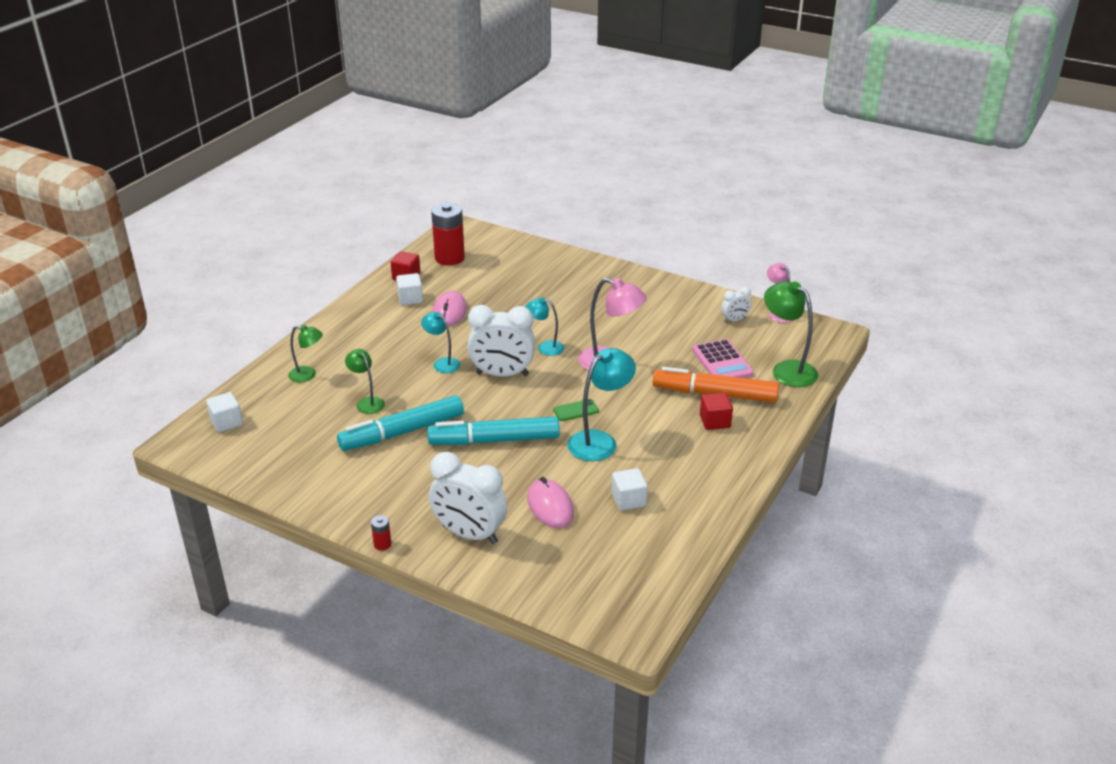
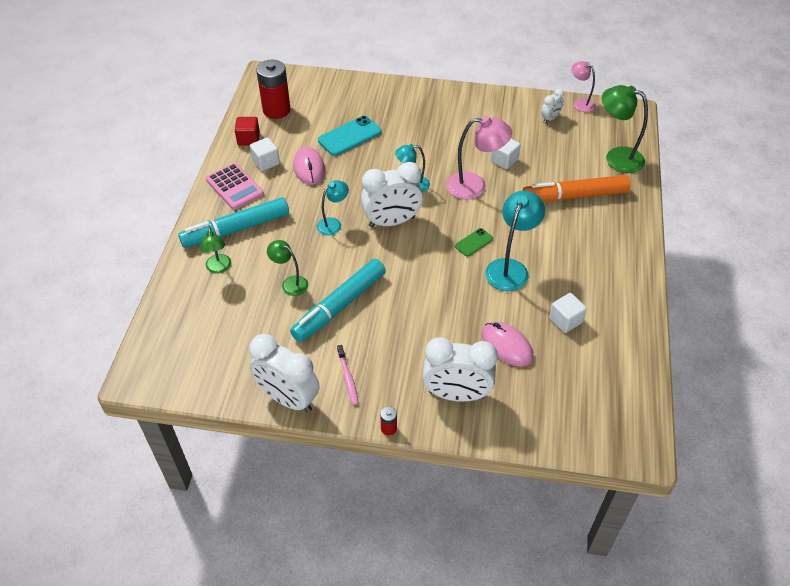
camera: 20 degrees left, 15 degrees up
white cube [206,392,243,432] -> white cube moved to [490,139,521,169]
green lamp [288,325,323,382] -> green lamp turned 90 degrees clockwise [200,227,231,274]
turquoise lamp [421,312,460,373] -> turquoise lamp turned 120 degrees clockwise [317,180,349,235]
turquoise marker [427,416,560,445] -> turquoise marker moved to [178,197,289,248]
pink calculator [692,339,754,378] -> pink calculator moved to [206,163,264,210]
red cube [700,393,733,430] -> none
none -> white clock [249,334,320,412]
none -> turquoise phone [318,116,382,156]
none -> pink toothbrush [337,345,359,405]

